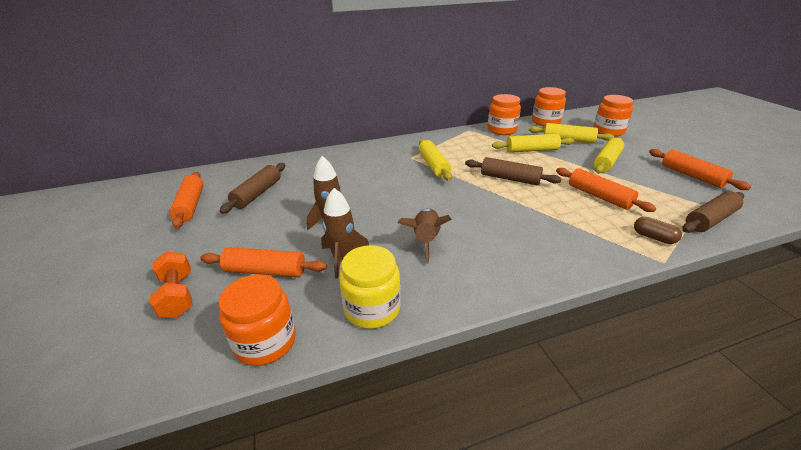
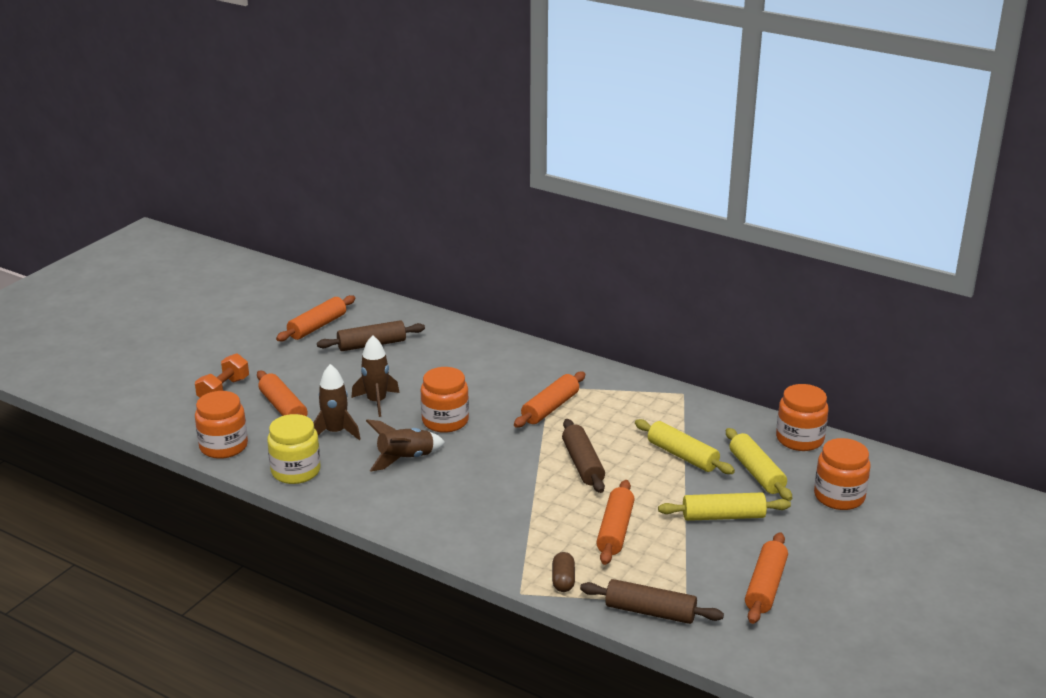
camera: 50 degrees right, 5 degrees down
yellow rolling pin [419,139,452,181] -> orange rolling pin [514,372,585,428]
orange jar [488,94,521,135] -> orange jar moved to [421,367,469,433]

